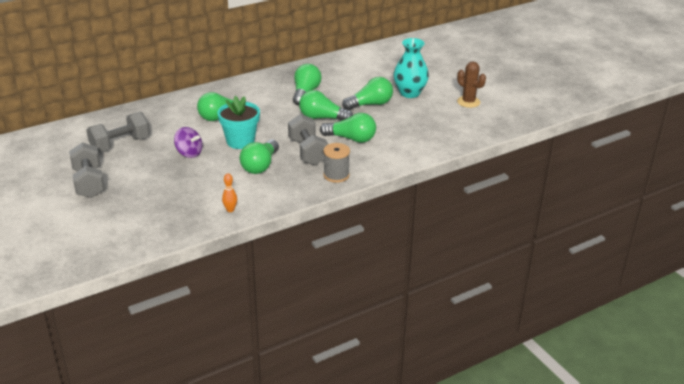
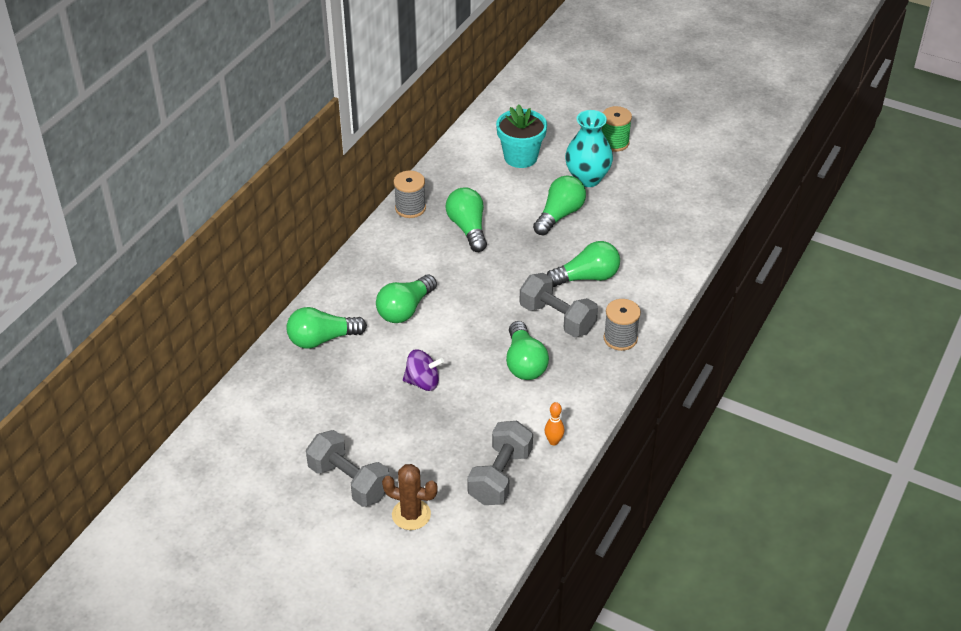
camera: 30 degrees left, 10 degrees up
grey dumbbell [87,112,150,152] -> grey dumbbell moved to [467,421,533,505]
turquoise flower pot [217,96,260,149] -> turquoise flower pot moved to [496,104,547,168]
green light bulb [299,90,353,120] -> green light bulb moved to [286,307,367,348]
brown cactus [457,61,486,108] -> brown cactus moved to [382,464,438,530]
none -> grey spool [394,171,426,218]
none -> green spool [602,106,632,152]

